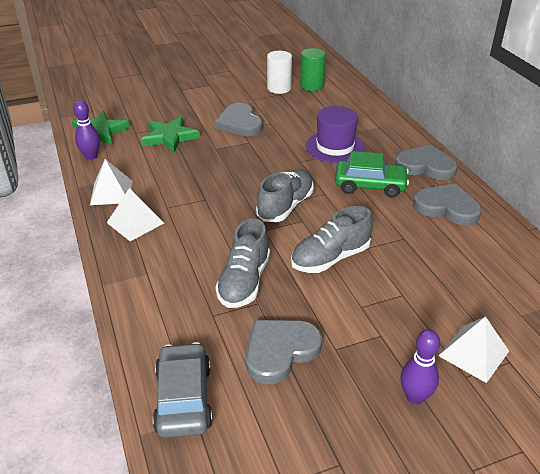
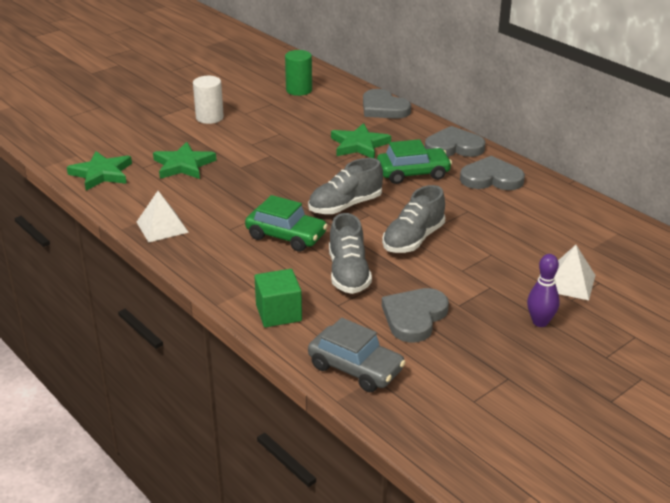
camera: 20 degrees left, 5 degrees down
purple bowling pin [73,100,100,160] -> none
white pyramid [107,188,164,241] -> none
grey car [153,342,213,438] -> grey car turned 150 degrees clockwise [308,318,406,392]
grey heart [215,103,263,136] -> grey heart moved to [363,89,411,119]
grey shoe [256,170,314,222] -> grey shoe turned 135 degrees counterclockwise [308,158,383,214]
white cylinder [267,51,292,94] -> white cylinder moved to [193,76,224,124]
purple hat [306,106,365,163] -> green star [331,123,391,158]
none -> green car [245,195,328,252]
none -> green cube [254,269,302,327]

